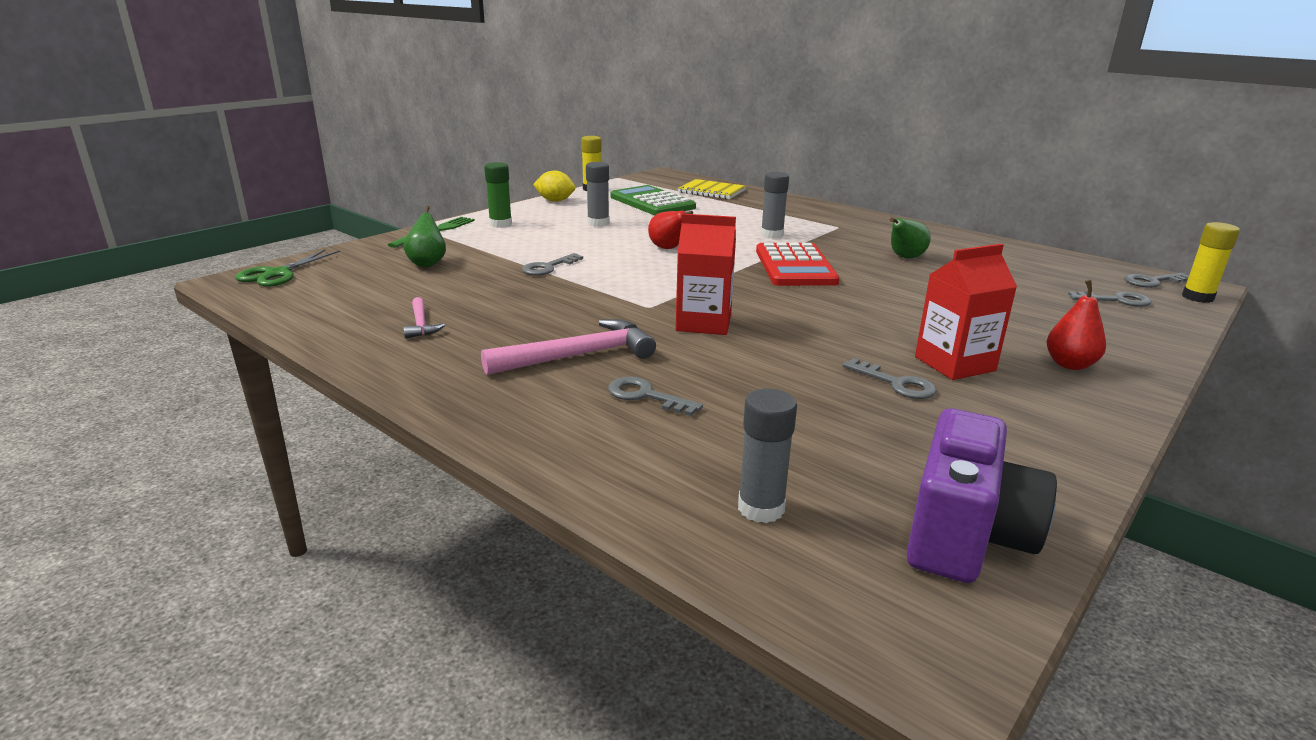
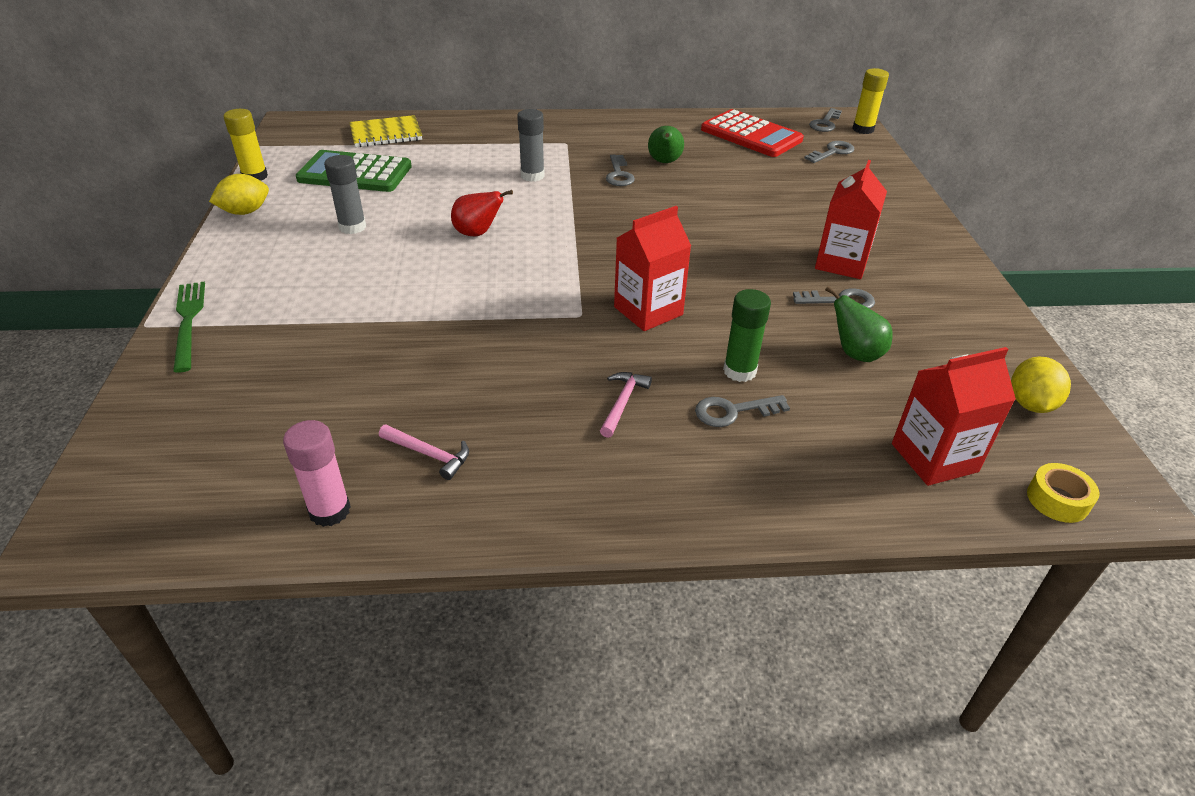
camera: 45 degrees left, 15 degrees up
green scissors [235,250,340,287] -> none
green pear [403,206,446,267] -> green pear moved to [825,286,893,362]
pink hammer [481,319,656,375] -> pink hammer [600,372,652,438], size x0.53
green glue stick [484,162,512,228] -> green glue stick moved to [723,289,771,382]
grey key [522,253,583,276] -> grey key moved to [606,155,635,186]
grey glue stick [738,388,797,523] -> red carton [892,347,1016,486]
red calculator [756,243,840,286] -> red calculator moved to [701,109,804,157]
purple camera [906,408,1057,583] -> yellow lemon [1011,357,1071,413]
red pear [1047,280,1106,370] -> none
none -> pink glue stick [283,420,351,527]
none -> yellow tape [1027,463,1099,523]

